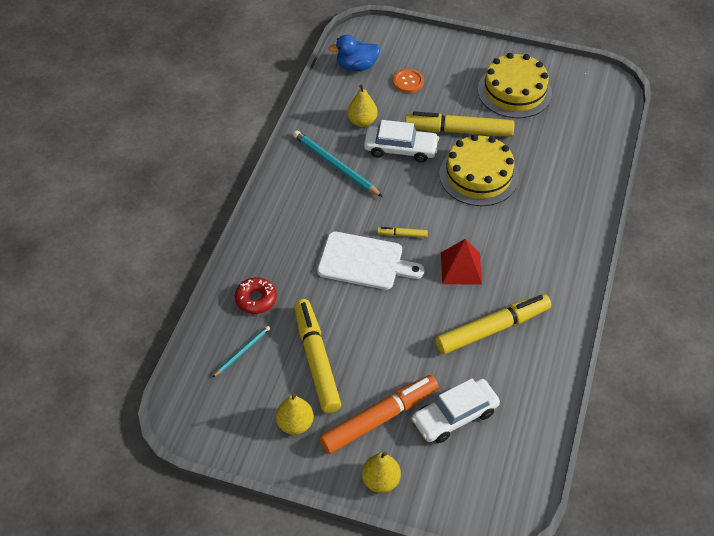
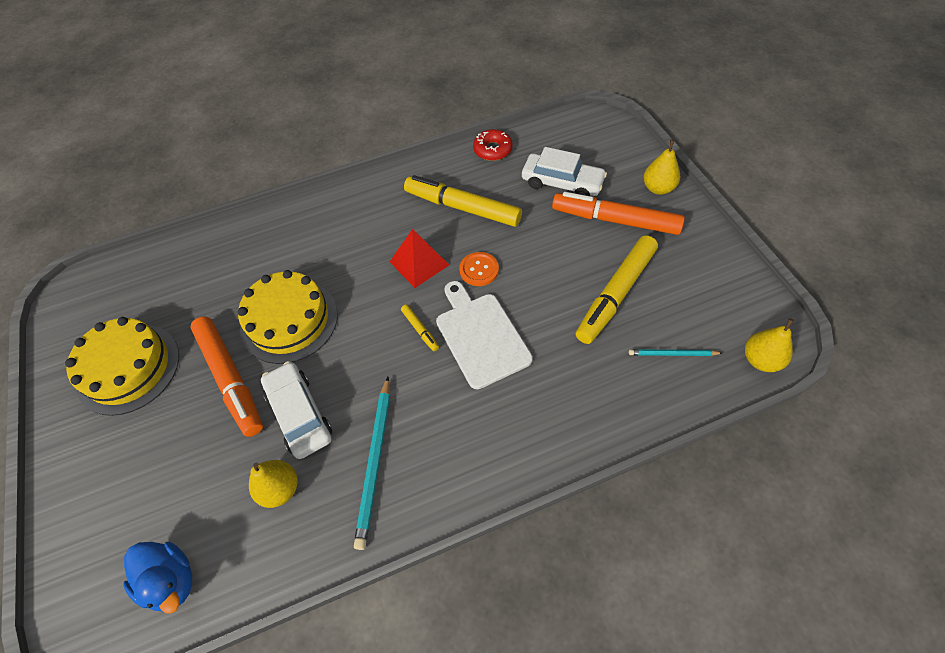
camera: 125 degrees left, 5 degrees up
red donut [235,277,277,314] -> red donut moved to [473,129,513,161]
yellow pear [276,394,314,435] -> yellow pear moved to [745,318,794,372]
orange button [393,69,424,93] -> orange button moved to [459,252,499,286]
yellow marker [405,112,514,137] -> orange marker [190,316,263,437]

